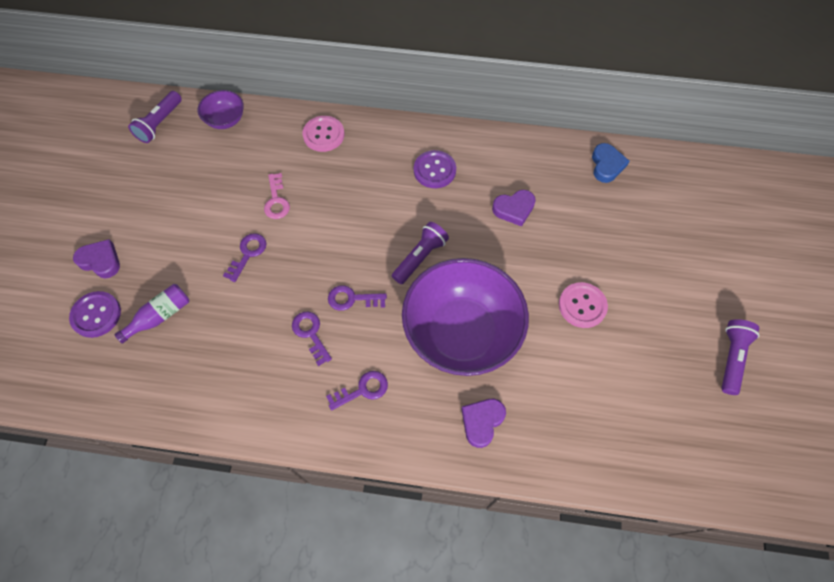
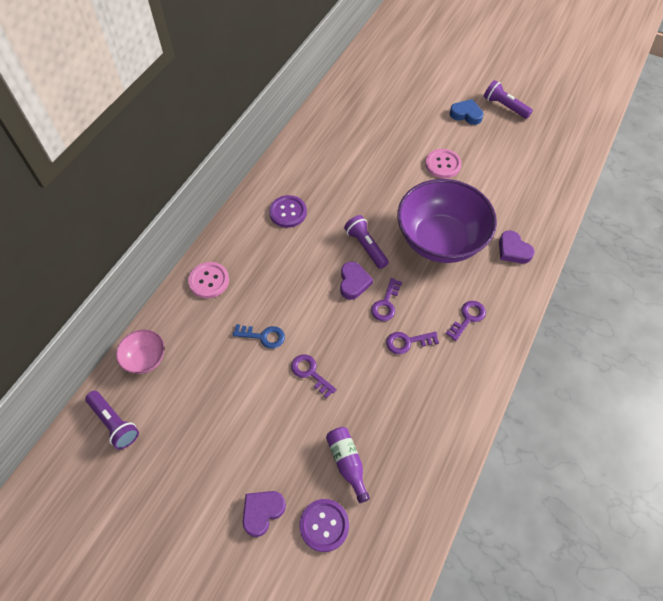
camera: 70 degrees left, 5 degrees down
purple bowl [198,90,244,129] -> pink bowl [116,330,165,374]
pink key [264,173,290,219] -> blue key [233,324,285,349]
purple key [326,371,388,411] -> purple key turned 45 degrees clockwise [446,301,486,341]
purple heart [492,190,536,227] -> purple heart moved to [340,262,373,300]
blue heart [592,143,629,183] -> blue heart moved to [450,99,484,125]

